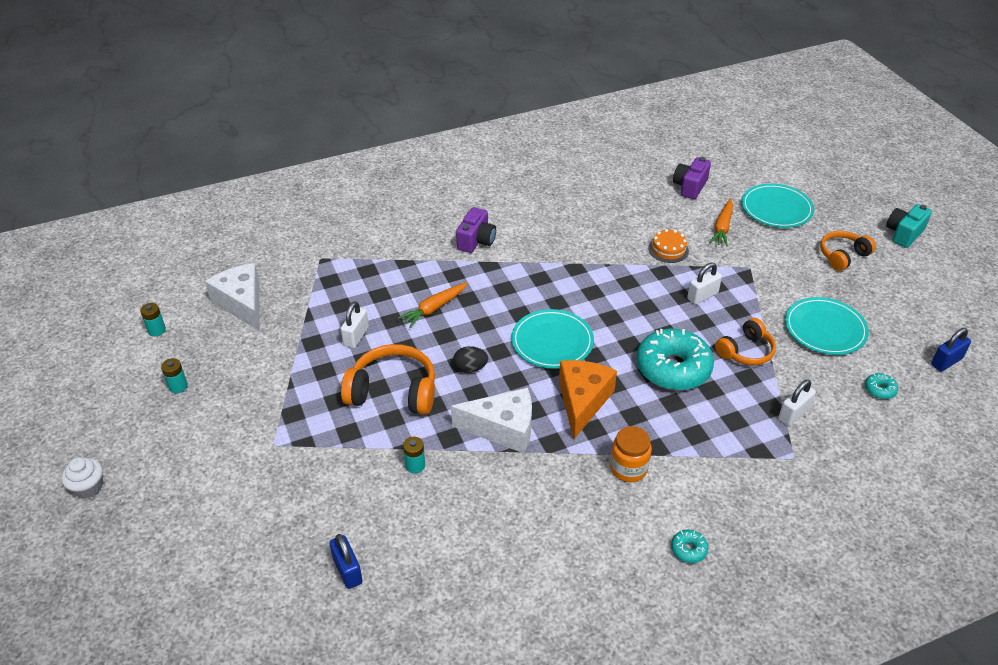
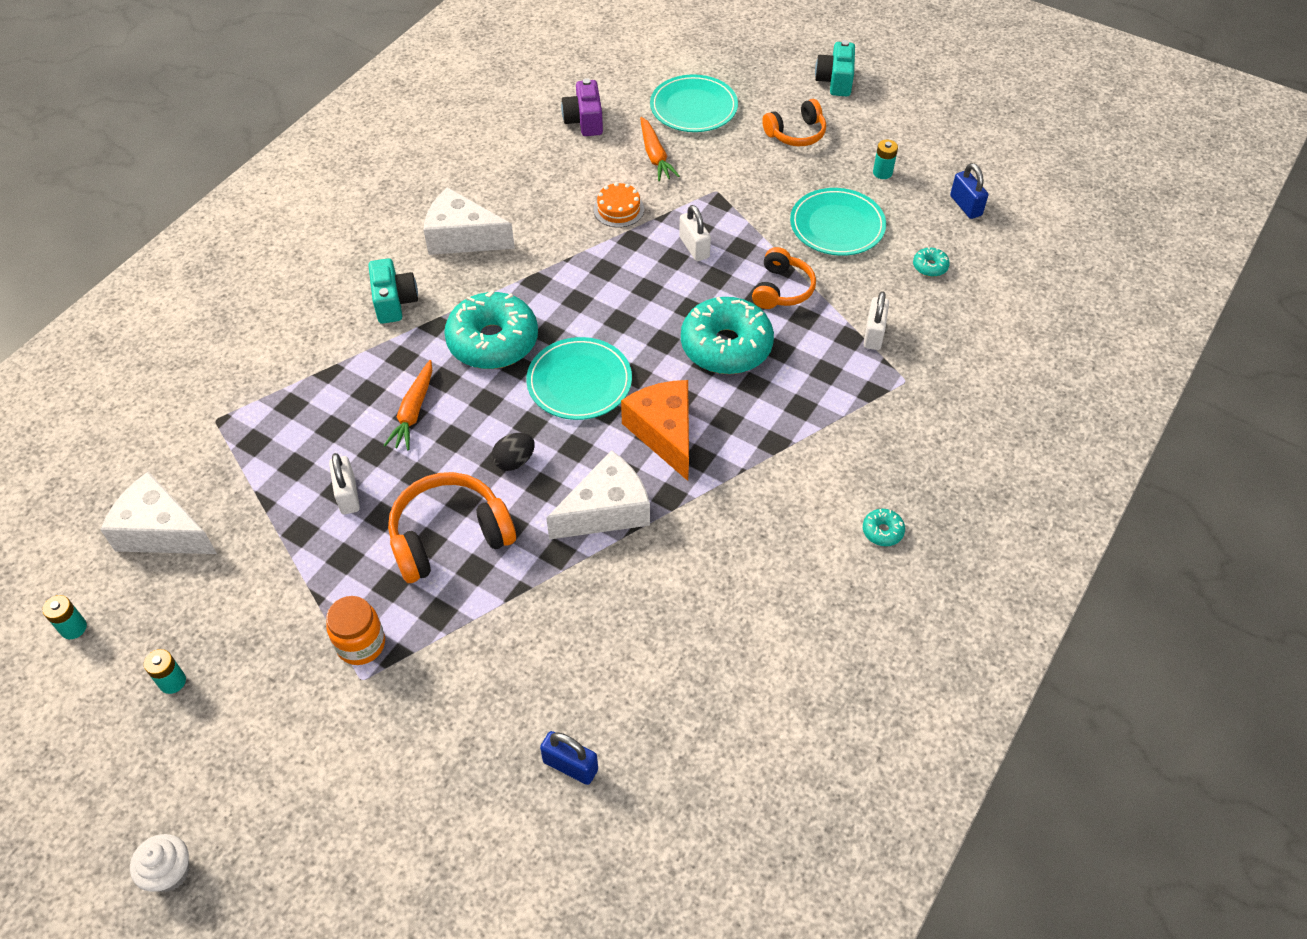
camera: 35 degrees left, 10 degrees up
turquoise battery [403,437,425,474] -> turquoise battery moved to [873,140,898,179]
purple camera [456,207,496,253] -> turquoise camera [368,258,418,324]
orange jar [610,426,652,482] -> orange jar moved to [326,596,385,665]
white padlock [687,263,722,305] -> white padlock turned 45 degrees counterclockwise [679,205,711,261]
orange headphones [820,231,876,271] -> orange headphones turned 135 degrees counterclockwise [762,99,826,146]
blue padlock [931,328,971,371] -> blue padlock turned 45 degrees counterclockwise [950,163,988,219]
none -> white cheese [423,187,515,255]
none -> turquoise donut [444,290,538,369]

